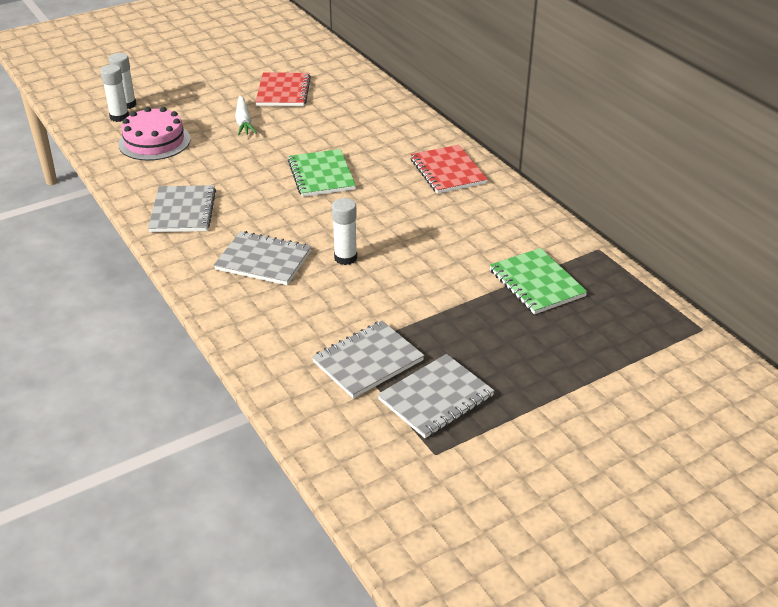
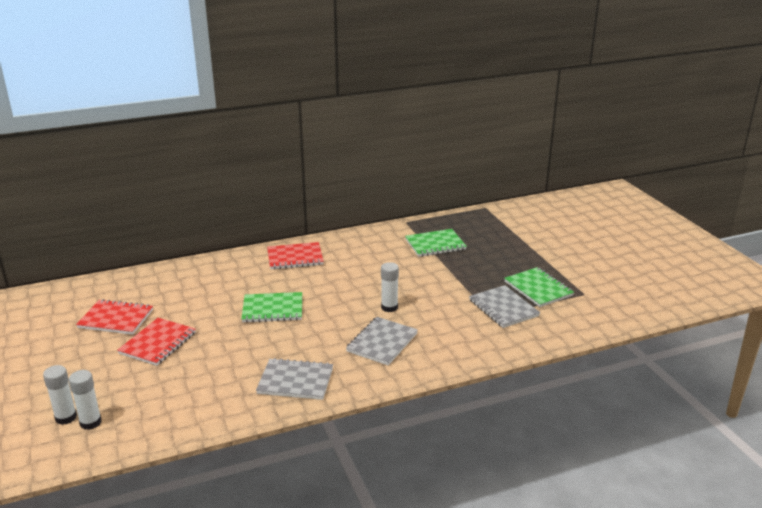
camera: 80 degrees left, 10 degrees down
pink cake [118,107,191,161] -> none
white carrot [235,95,257,136] -> red notebook [117,318,196,366]
grey notebook [378,354,495,438] -> green notebook [504,267,574,307]

